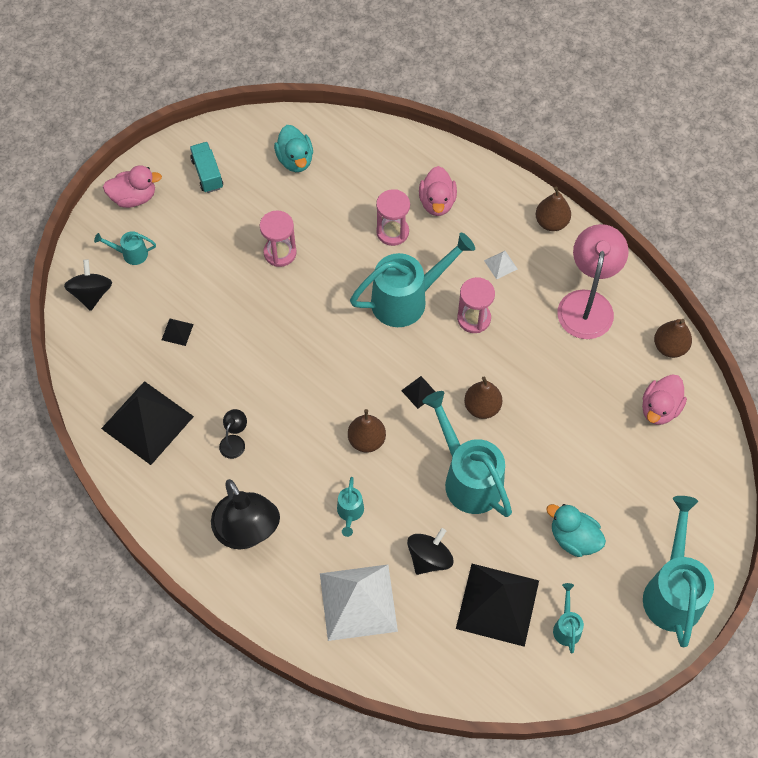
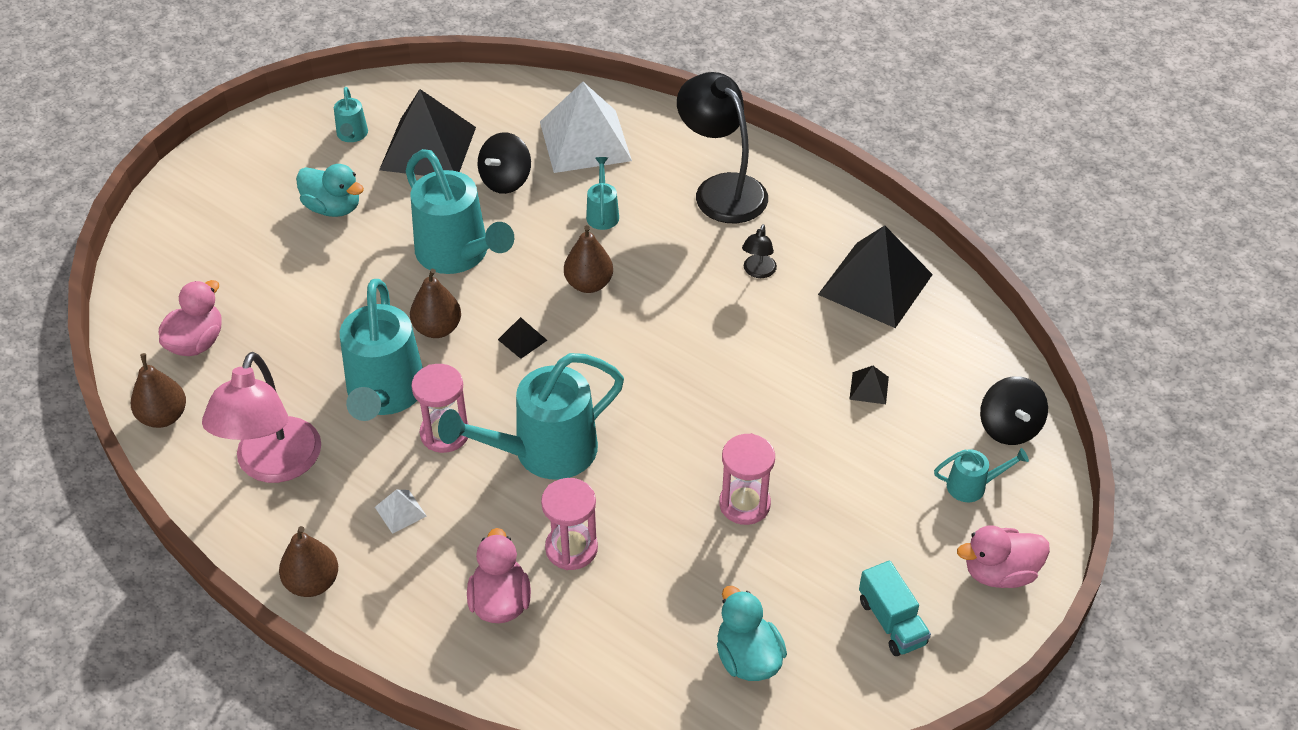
camera: 175 degrees right, 15 degrees down
turquoise watering can [643,496,714,647] -> turquoise watering can moved to [340,279,423,421]

